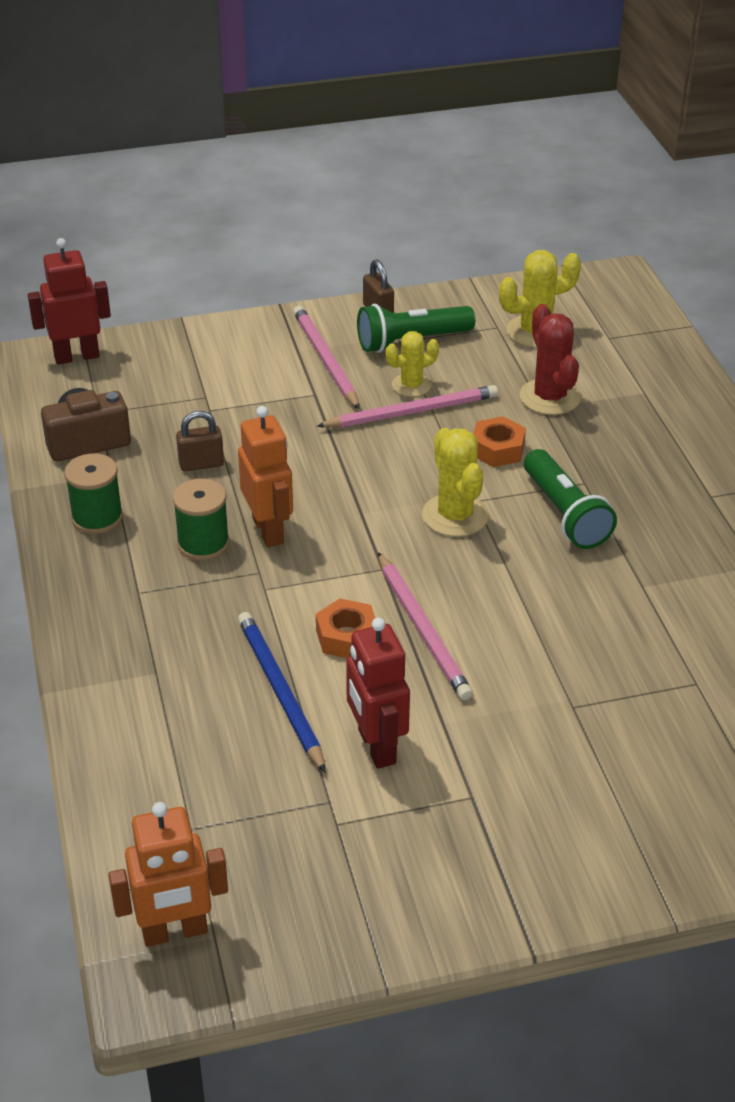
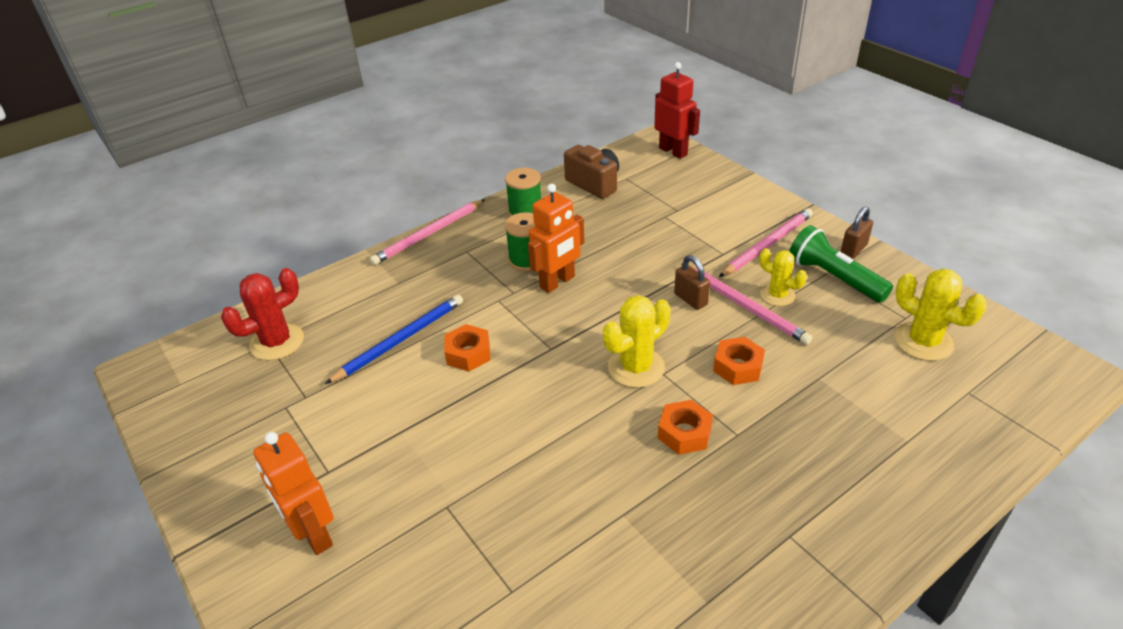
camera: 70 degrees right, 0 degrees up
orange robot [108,802,228,947] -> orange robot moved to [253,432,334,555]
brown padlock [176,411,224,471] -> brown padlock moved to [674,255,710,310]
red robot [346,618,410,769] -> none
pink pencil [378,552,473,700] -> pink pencil moved to [370,199,485,265]
red cactus [520,304,581,415] -> red cactus moved to [221,268,304,360]
green flashlight [524,449,617,549] -> orange nut [658,400,713,455]

